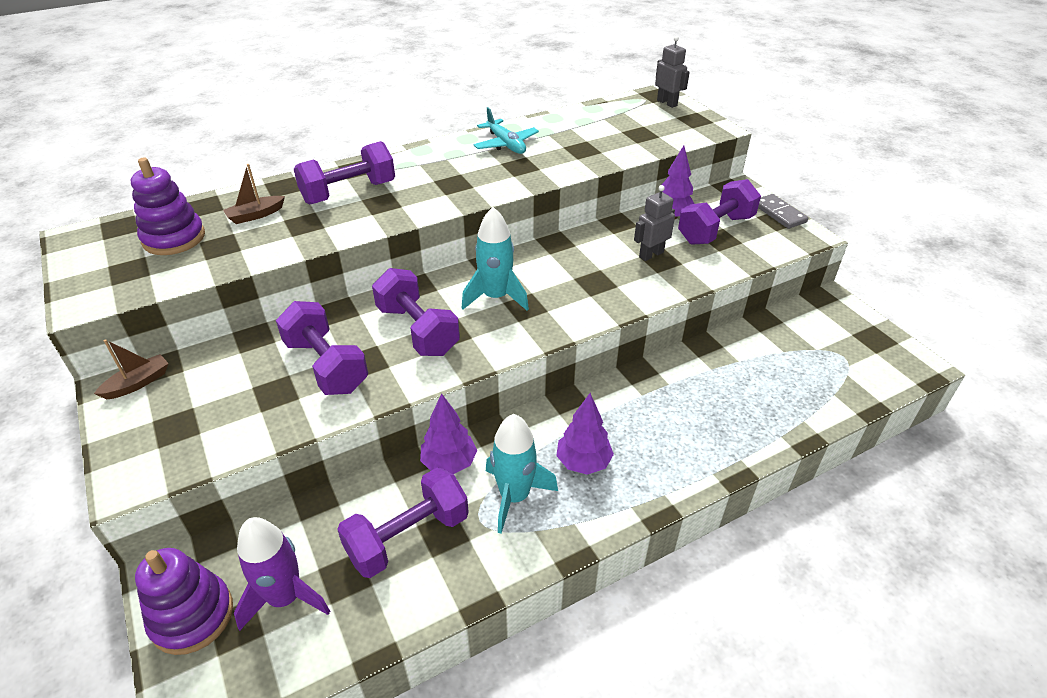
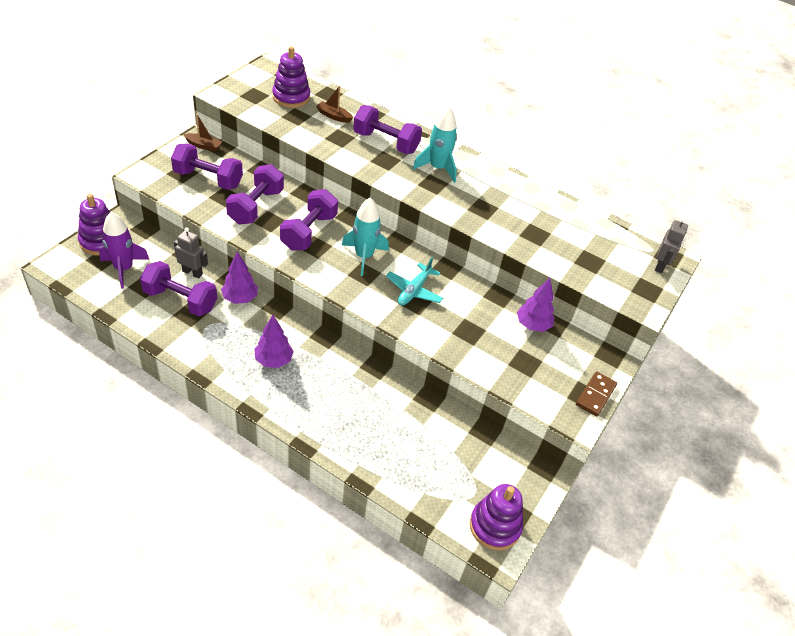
camera: 55 degrees right, 5 degrees up
turquoise plane [474,107,539,154] -> turquoise plane moved to [386,257,443,306]
turquoise rocket [486,414,558,534] -> turquoise rocket moved to [413,107,457,183]
grey robot [634,185,675,261] -> grey robot moved to [174,228,208,279]
purple dumbbell [678,179,761,245] -> purple dumbbell moved to [171,143,243,190]
grey domino [758,194,808,229] -> brown domino [576,371,617,417]
none -> purple stacking toy [470,484,523,550]

